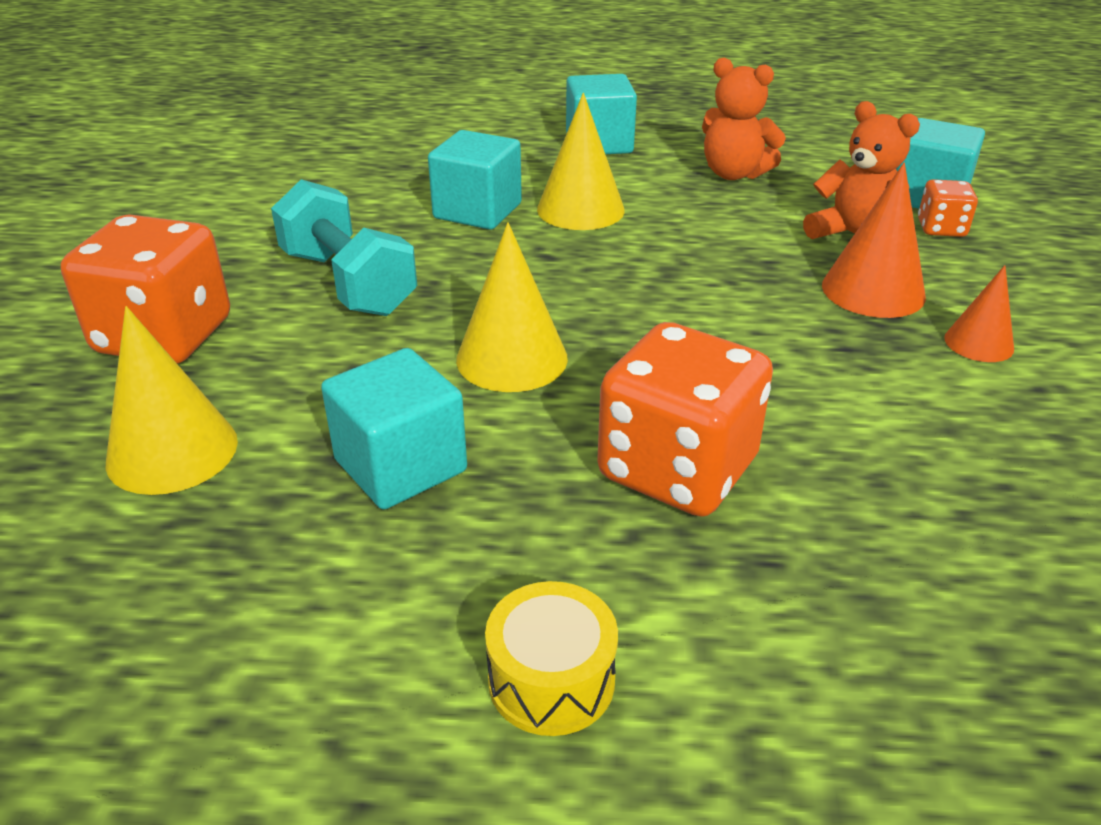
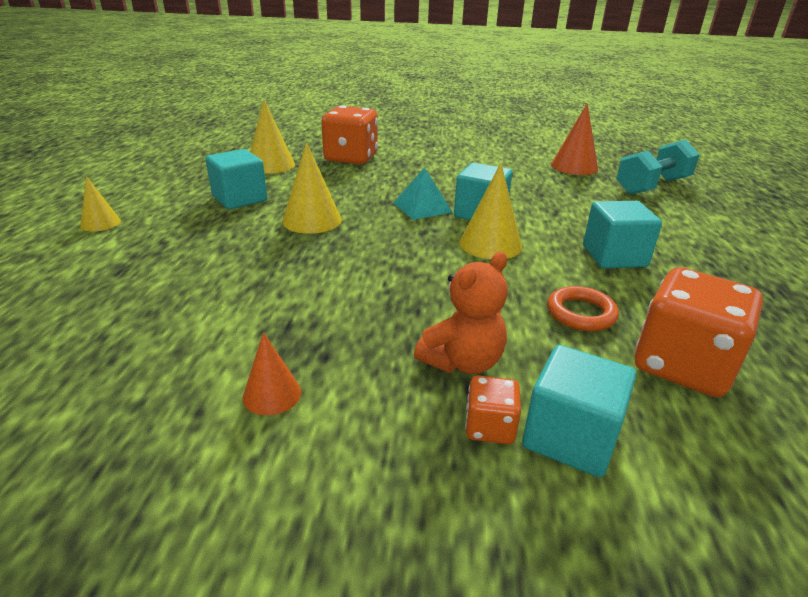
camera: 90 degrees right, 5 degrees down
turquoise dumbbell [271,179,417,316] -> turquoise dumbbell moved to [616,139,700,195]
yellow drum [485,581,618,736] -> yellow cone [80,176,121,232]
orange dice [597,322,773,517] -> orange dice moved to [635,267,763,397]
orange teddy bear [702,58,786,180] -> orange ring [547,286,619,331]
orange cone [822,163,926,318] -> orange cone moved to [551,103,598,175]
none -> turquoise pyramid [394,167,452,220]

